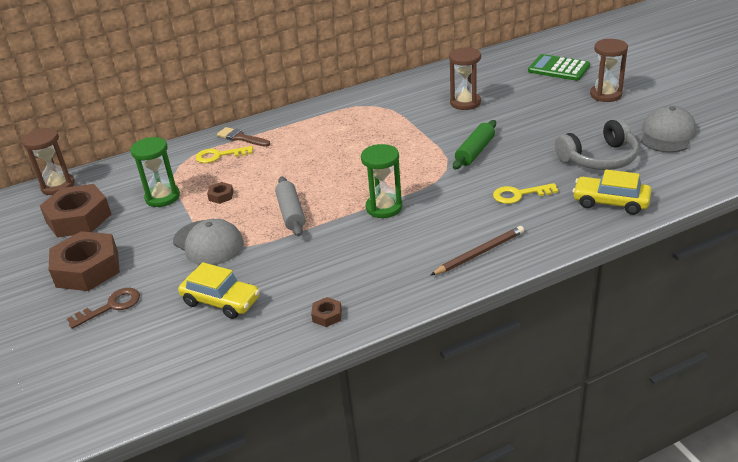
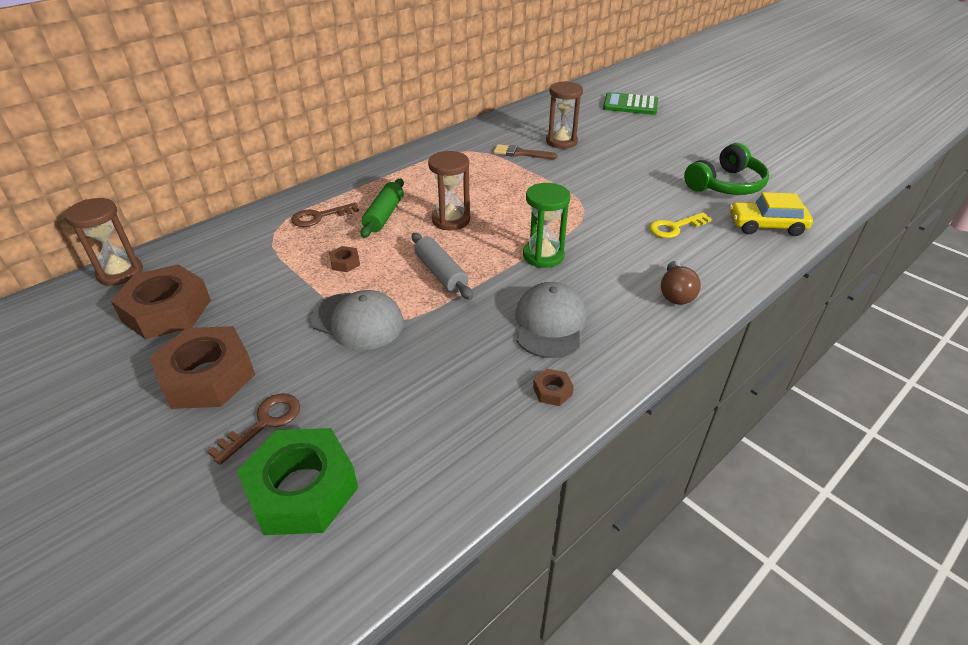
camera: 20 degrees left, 5 degrees up
green hourglass [130,137,180,207] -> none
yellow car [178,262,260,319] -> none
yellow key [196,146,253,163] -> brown key [291,203,359,227]
brown brush [217,127,270,147] -> brown brush moved to [494,144,557,159]
brown pencil [431,226,524,275] -> brown light bulb [661,261,701,305]
green rolling pin [453,120,496,170] -> green rolling pin moved to [360,179,404,238]
grey headphones [555,118,639,170] -> green headphones [684,143,769,195]
brown hourglass [590,39,628,102] -> brown hourglass moved to [428,151,470,230]
grey cap [641,105,696,153] -> grey cap moved to [515,282,587,358]
none -> green nut [237,428,358,535]

